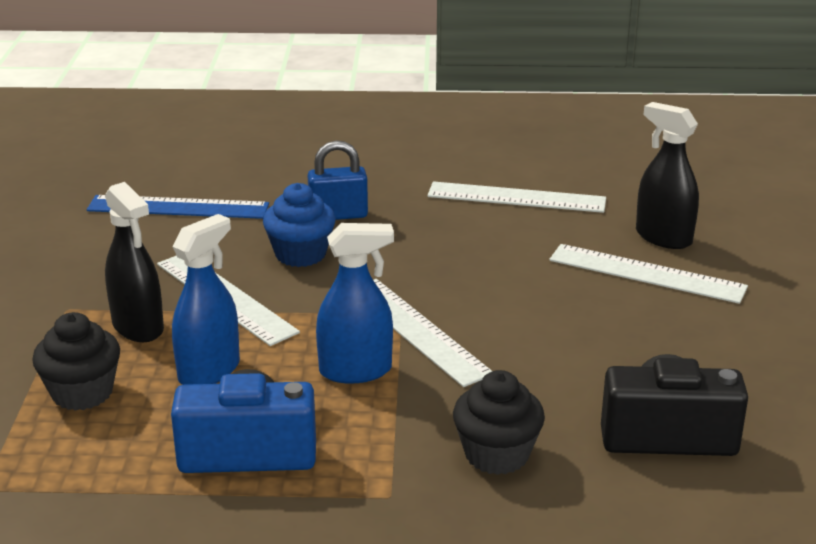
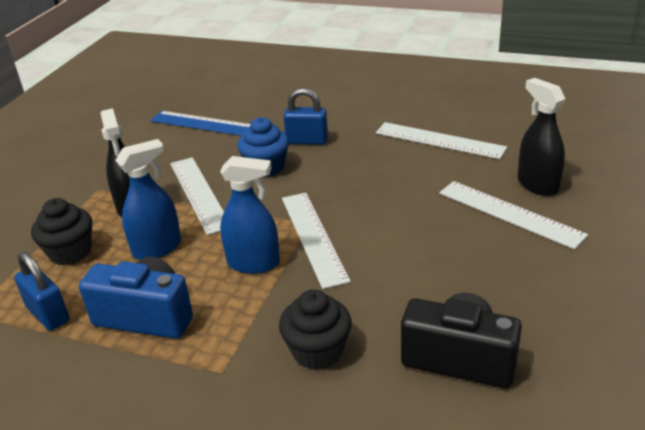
camera: 20 degrees right, 5 degrees up
none -> blue padlock [14,252,69,331]

